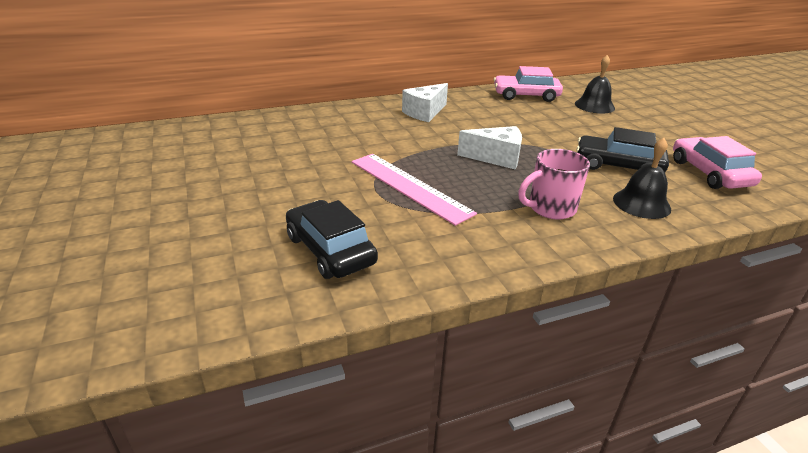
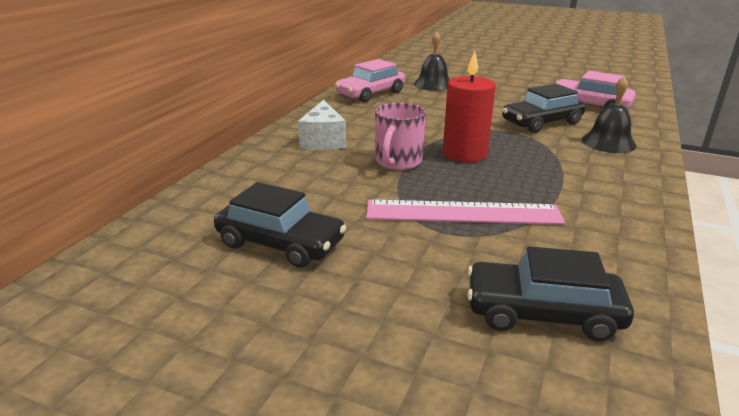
camera: 45 degrees left, 5 degrees down
white cheese [457,126,522,169] -> red candle [443,51,496,162]
pink mug [518,149,590,219] -> pink mug moved to [375,102,426,170]
none -> black car [214,182,347,268]

